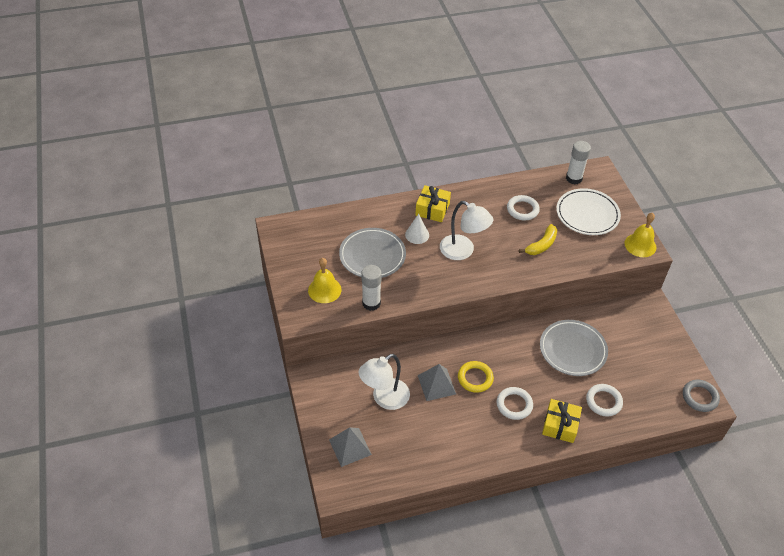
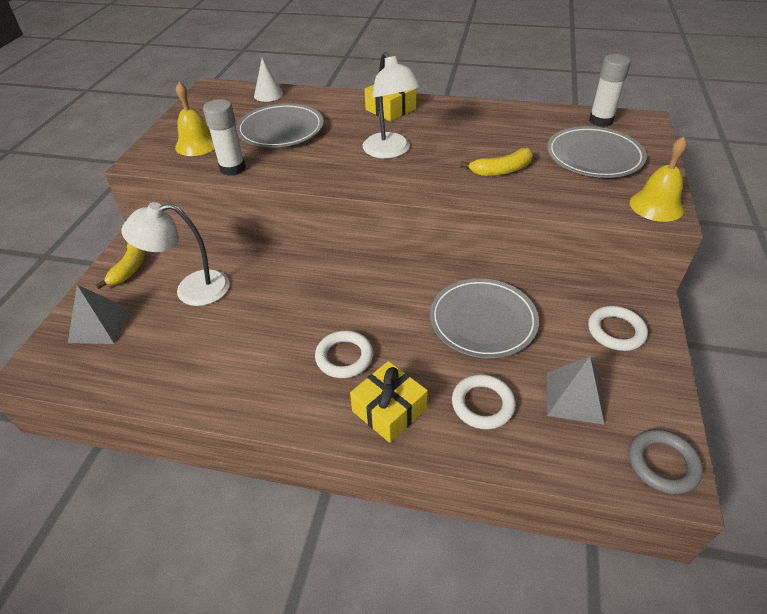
camera: 30 degrees right, 5 degrees down
white cone [405,214,429,244] -> white cone moved to [254,58,283,102]
grey pyramid [418,364,456,401] -> grey pyramid moved to [547,356,604,425]
yellow ring [458,361,494,393] -> none
white ring [507,195,540,220] -> white ring moved to [588,306,648,351]
white plate [556,188,621,235] -> grey plate [547,126,647,178]
none -> yellow banana [95,243,145,289]

